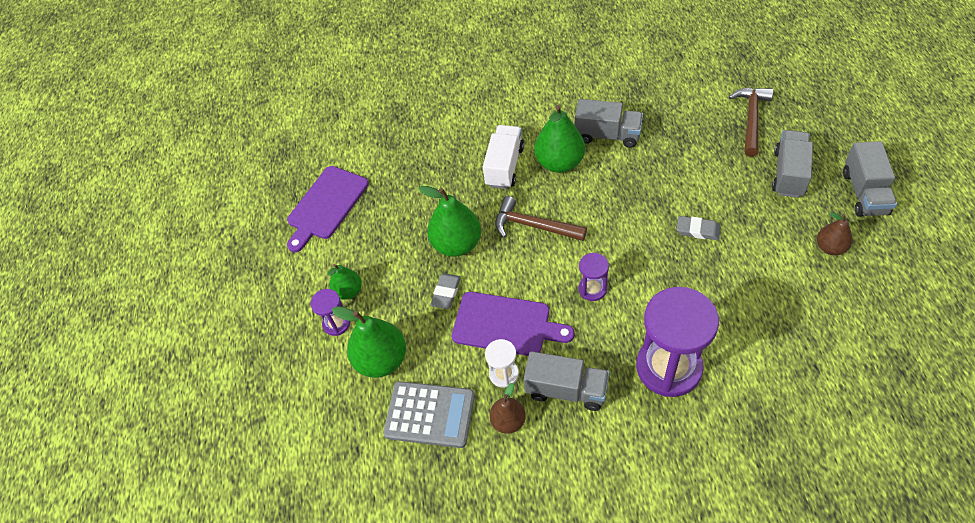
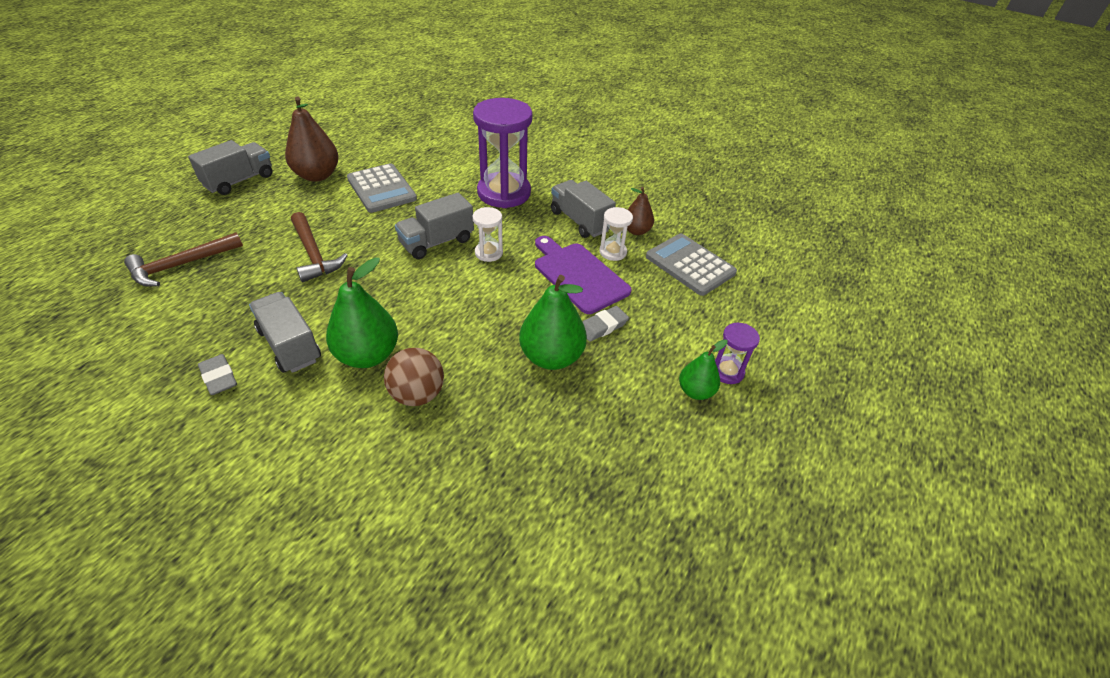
camera: 150 degrees left, 10 degrees down
purple cutting board [287,166,369,252] -> none
green pear [332,306,406,378] -> none
white truck [483,125,524,189] -> brown ball [384,348,444,406]
brown hammer [495,196,587,241] -> brown hammer moved to [291,212,348,282]
purple hourglass [578,253,609,301] -> white hourglass [473,207,503,262]
grey eraser [677,216,720,240] -> grey eraser moved to [198,354,237,395]
grey truck [772,130,813,198] -> grey truck moved to [395,193,474,259]
brown pear [817,212,852,255] -> brown pear [285,97,339,182], size x1.71
none -> grey calculator [347,163,417,213]

